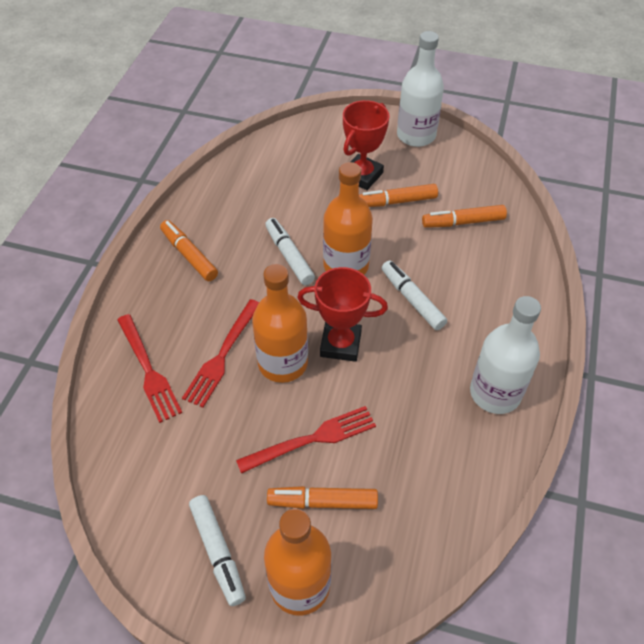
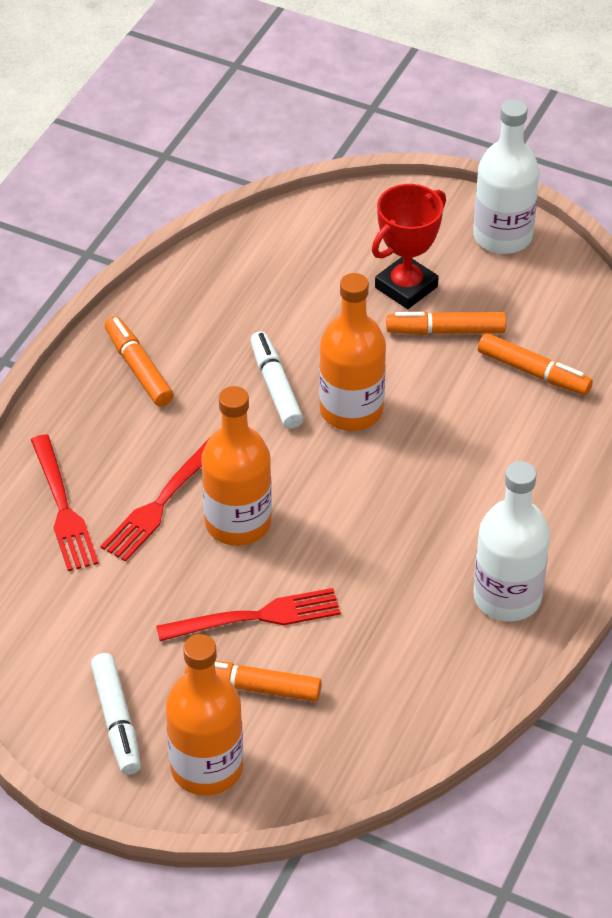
camera: 10 degrees right, 5 degrees down
red trophy [297,267,388,362] -> none
white marker [382,260,447,330] -> none
orange marker [422,205,507,228] -> orange marker turned 150 degrees counterclockwise [478,333,593,395]

